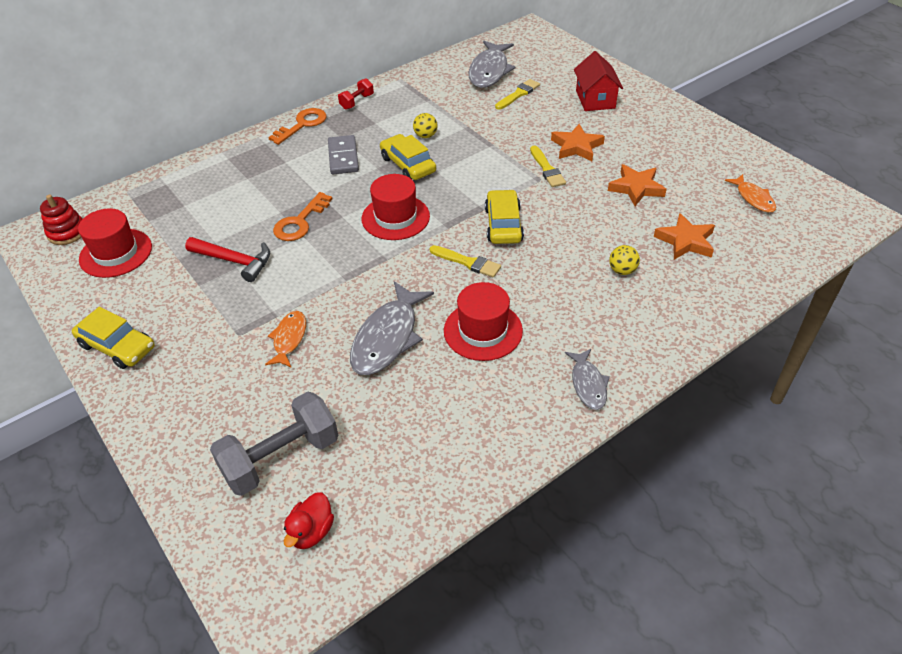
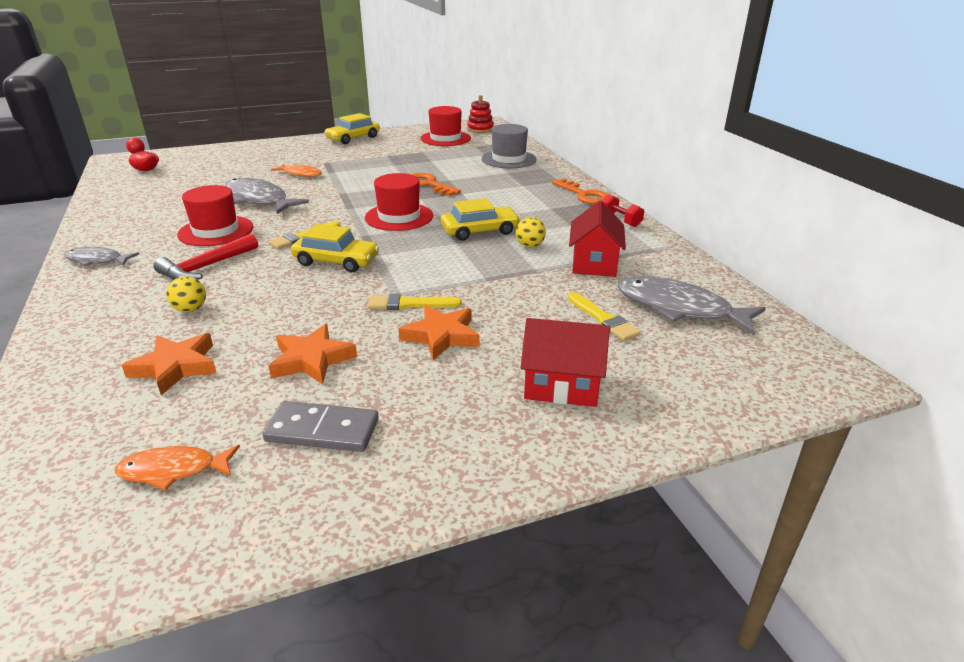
camera: 105 degrees right, 15 degrees down
red hammer [185,237,270,282] -> red hammer moved to [154,234,258,280]
grey dumbbell [210,391,338,496] -> none
grey domino [328,135,359,174] -> grey domino moved to [262,401,379,452]
none -> grey hat [482,124,537,168]
none -> red house [569,201,626,277]

